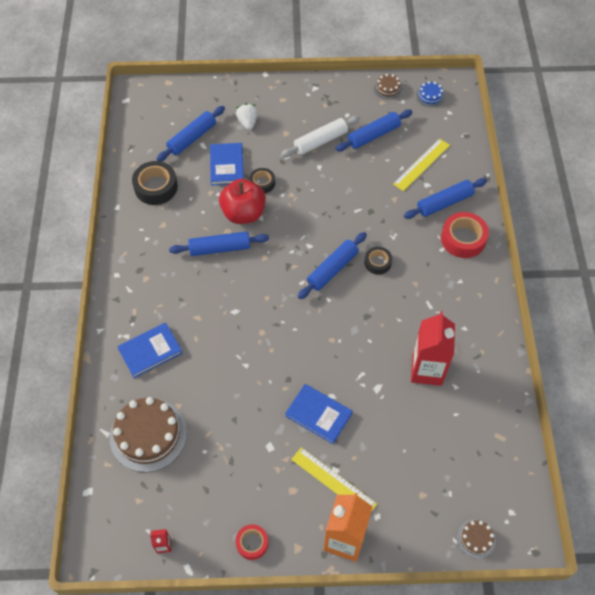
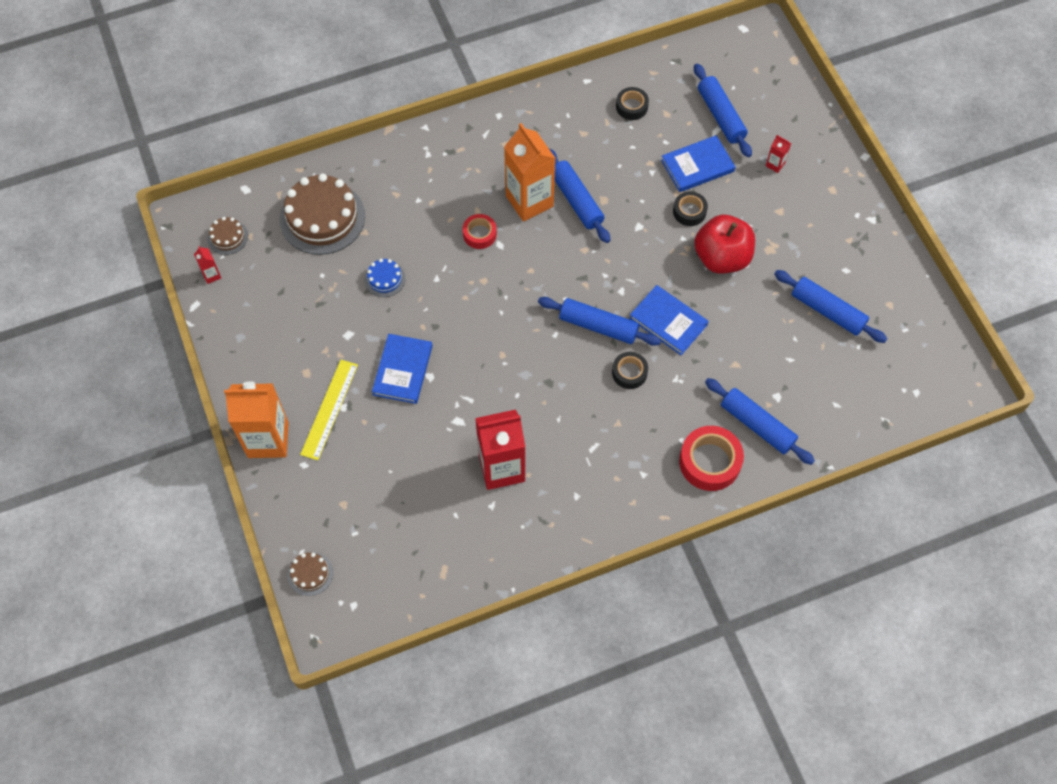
camera: 70 degrees right, 5 degrees up
blue book [118,323,183,378] -> blue book moved to [629,285,708,355]
black tape [132,161,178,205] -> black tape [616,87,649,120], size x0.59
blue rolling pin [157,106,225,161] -> blue rolling pin turned 45 degrees clockwise [694,64,752,157]
red apple [219,179,266,224] -> red apple moved to [694,215,755,274]
white strawberry [236,103,258,130] -> red carton [766,135,791,173]
red tape [236,524,268,560] -> red tape moved to [463,214,497,249]
white rolling pin [281,116,360,157] -> none
brown cake [374,74,402,100] -> brown cake moved to [208,217,248,255]
yellow ruler [393,139,450,191] -> none
blue cake [416,81,445,107] -> blue cake moved to [364,259,406,297]
none -> orange carton [504,123,555,222]

